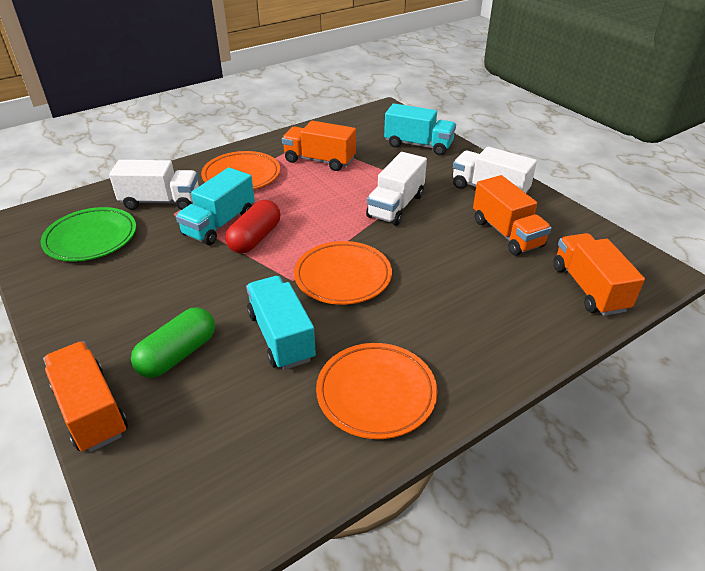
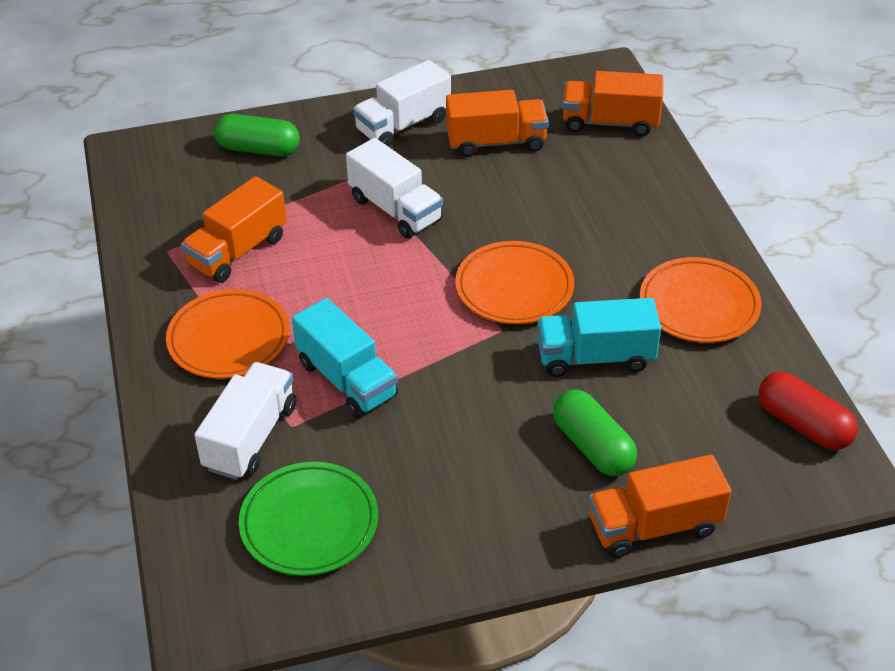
camera: 70 degrees left, 5 degrees up
red capsule [225,200,280,254] -> red capsule moved to [758,372,858,450]
turquoise truck [384,103,456,155] -> green capsule [214,114,300,156]

